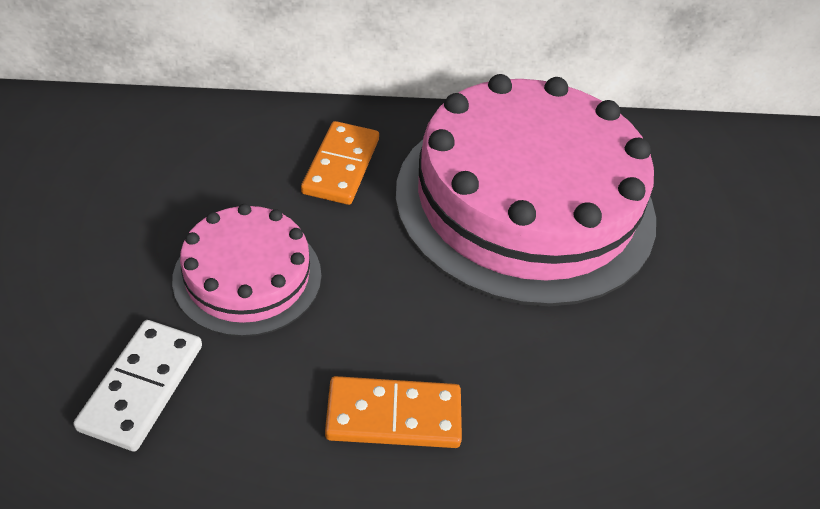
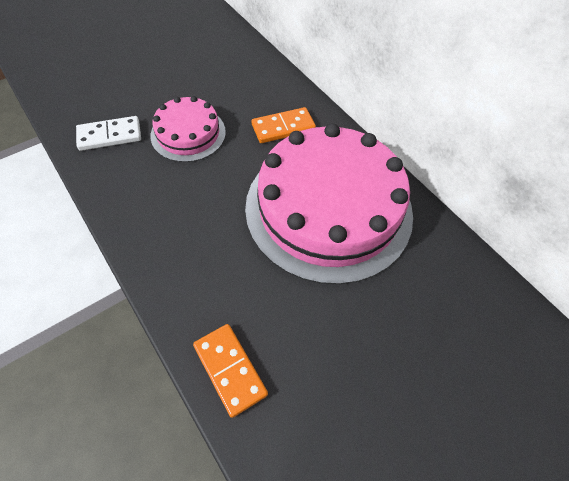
camera: 60 degrees right, 10 degrees up
orange domino [325,376,462,448] -> orange domino moved to [193,324,268,418]

